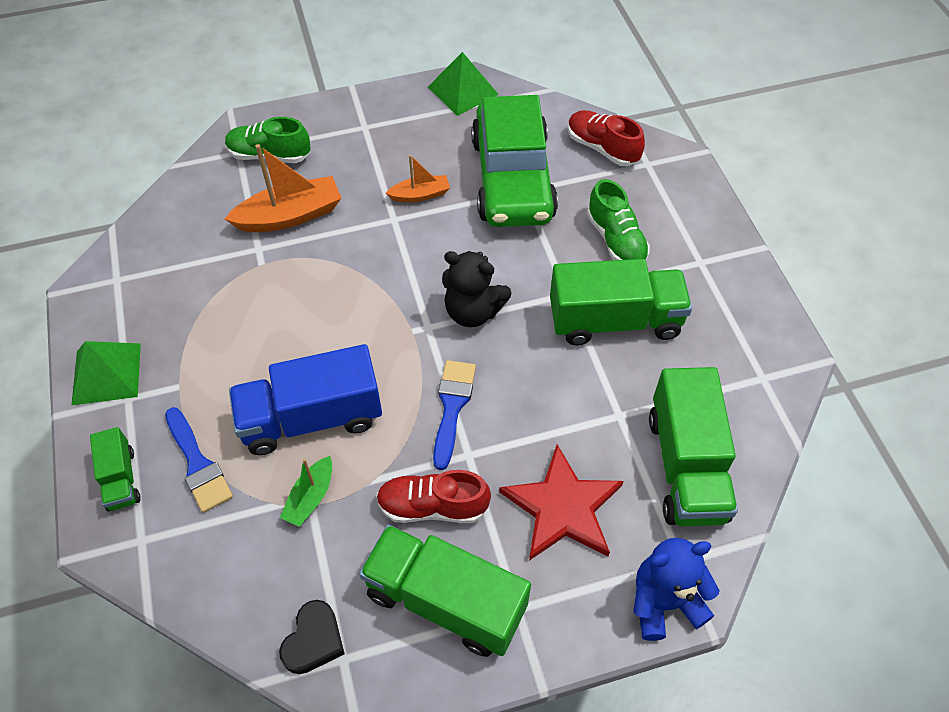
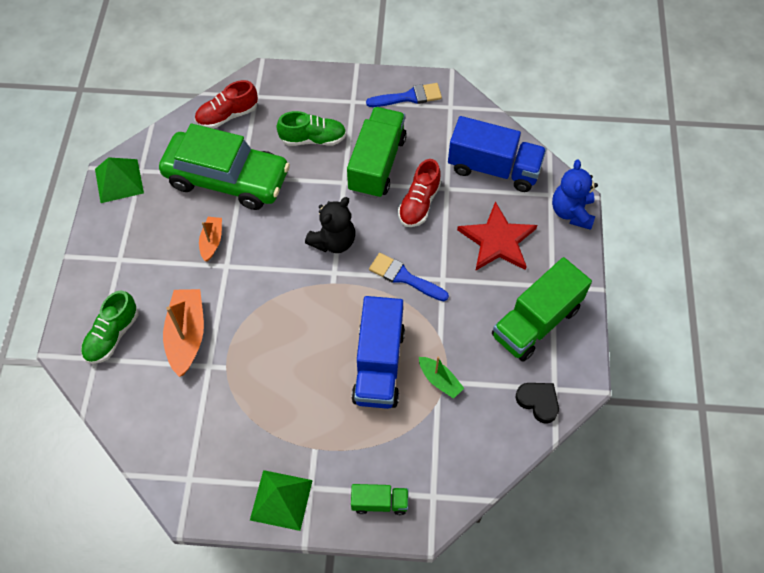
camera: 70 degrees left, 5 degrees up
blue brush [165,407,233,513] -> blue brush moved to [366,83,442,107]
red shoe [376,470,491,523] -> red shoe moved to [398,159,441,227]
green truck [649,367,738,526] -> blue truck [448,116,546,192]

